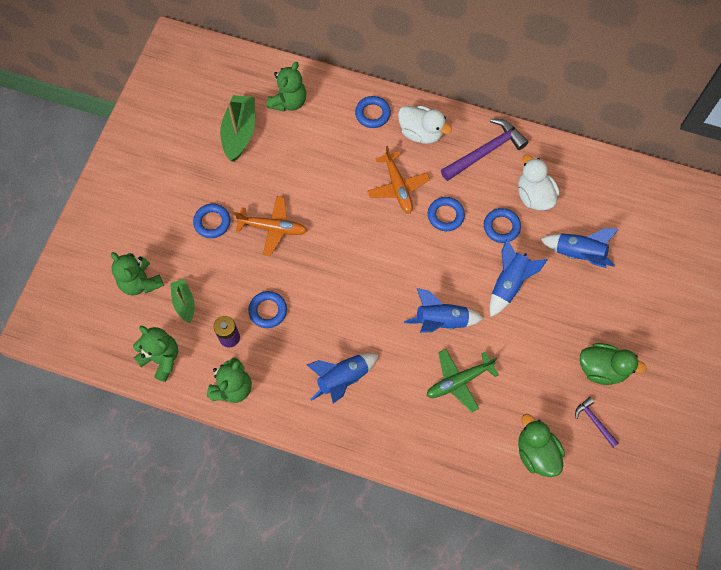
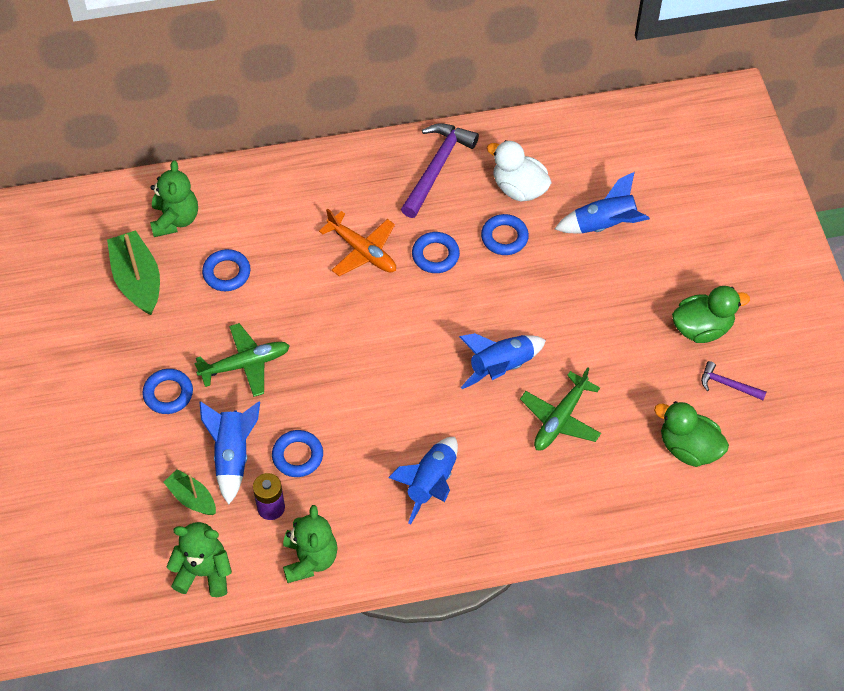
camera: 30 degrees left, 10 degrees down
green teddy bear [111,252,164,296] -> none
orange plane [234,196,307,256] -> green plane [194,323,290,397]
blue ring [355,96,391,128] -> blue ring moved to [202,249,251,291]
white duck [398,105,452,144] -> none
blue rocket [489,239,548,317] -> blue rocket moved to [199,401,260,505]

